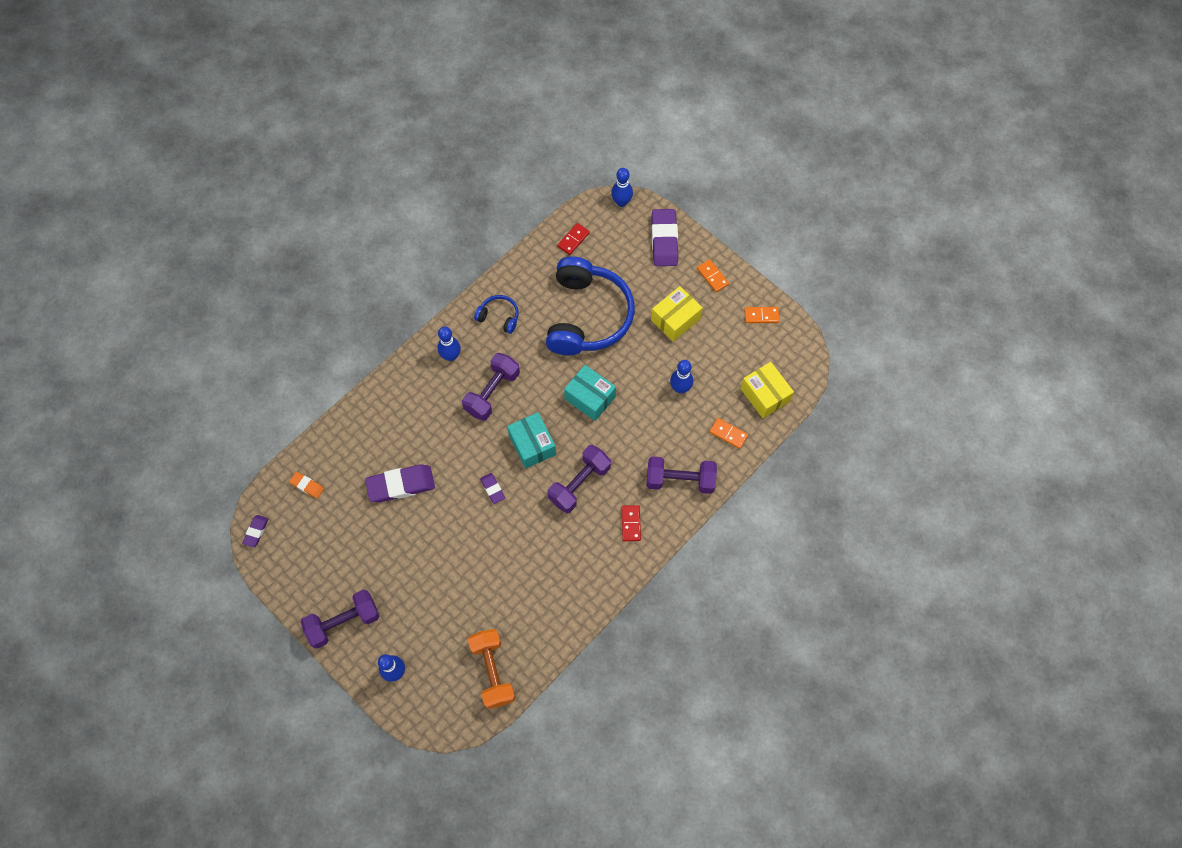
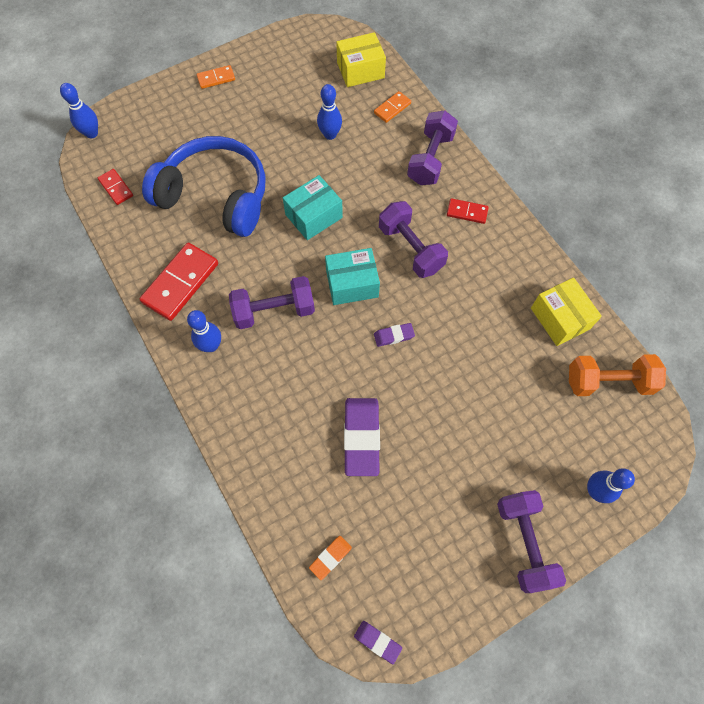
camera: 75 degrees left, 0 degrees up
purple dumbbell [462,353,520,421] -> purple dumbbell turned 60 degrees counterclockwise [229,276,315,329]
blue headphones [474,295,519,334] -> red domino [140,243,218,321]
yellow box [651,286,703,342] -> yellow box moved to [531,278,602,346]
purple eraser [652,209,678,266] -> none
orange domino [744,307,779,323] -> none

